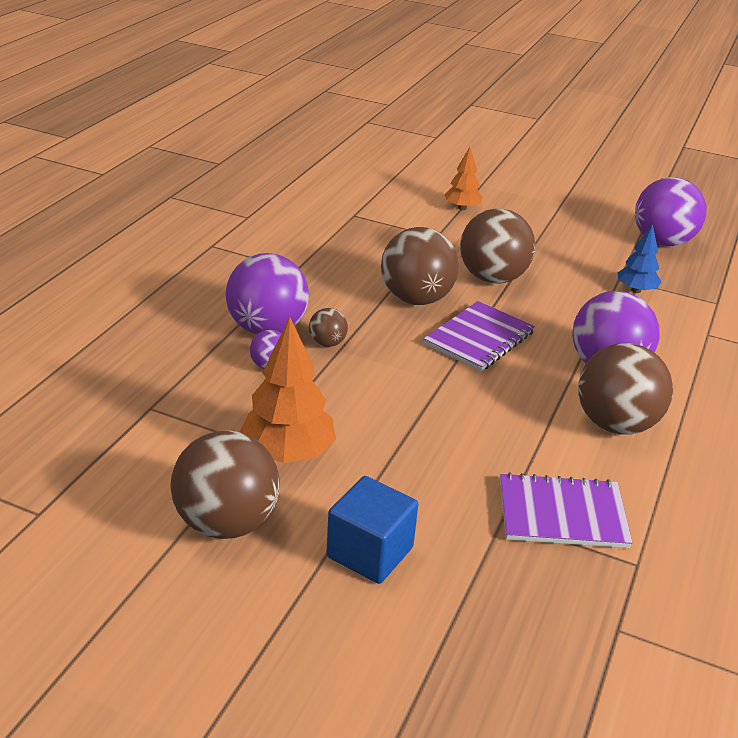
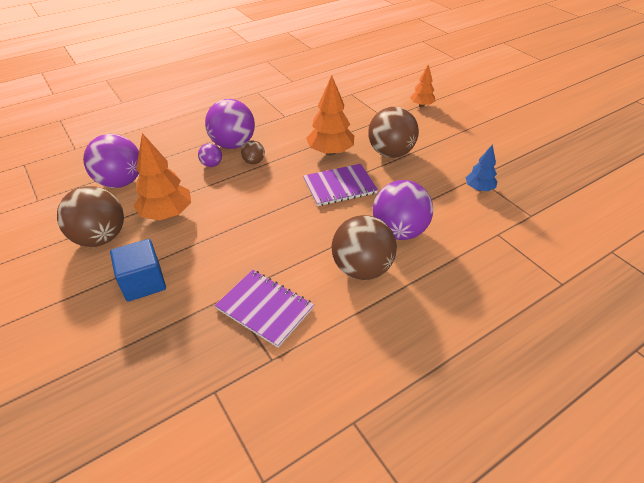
camera: 35 degrees right, 10 degrees up
brown ball [381,227,459,305] -> orange tree [306,75,354,156]
purple ball [635,177,707,247] -> purple ball moved to [83,134,139,188]

